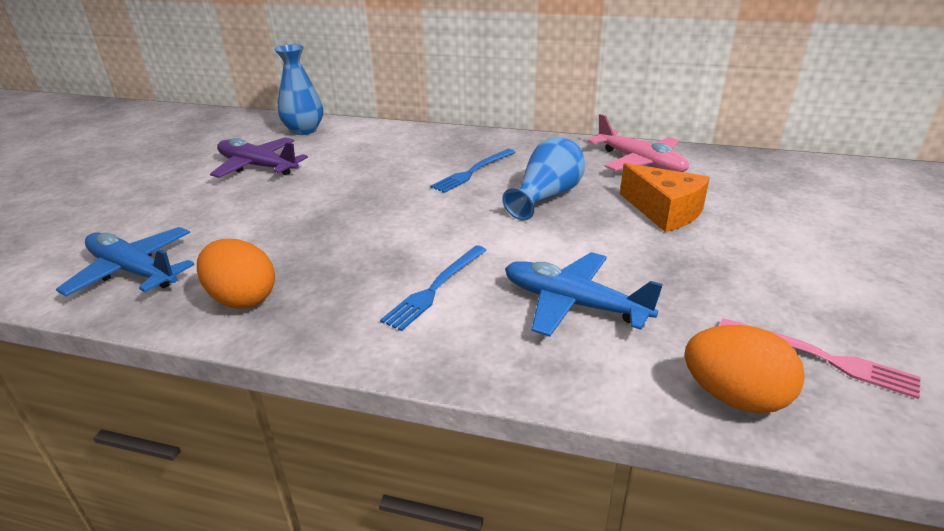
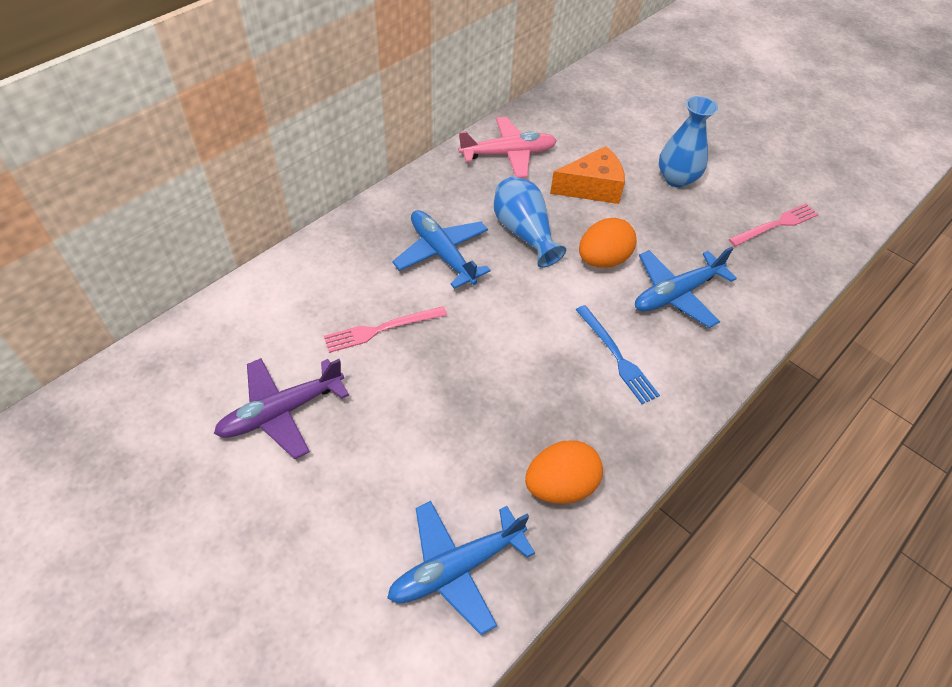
camera: 65 degrees left, 20 degrees up
blue vase [274,44,323,135] -> blue vase moved to [659,96,718,188]
blue fork [430,149,515,193] -> blue plane [392,210,491,289]
orange egg [685,325,805,413] -> orange egg moved to [579,218,637,268]
none -> pink fork [324,306,447,353]

